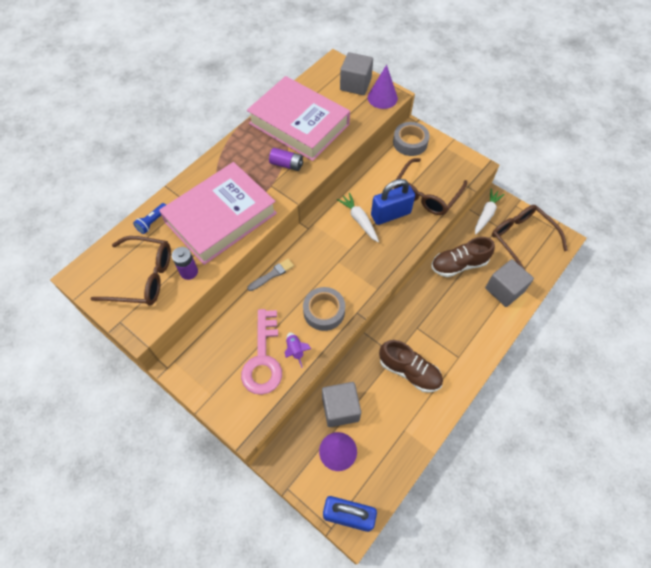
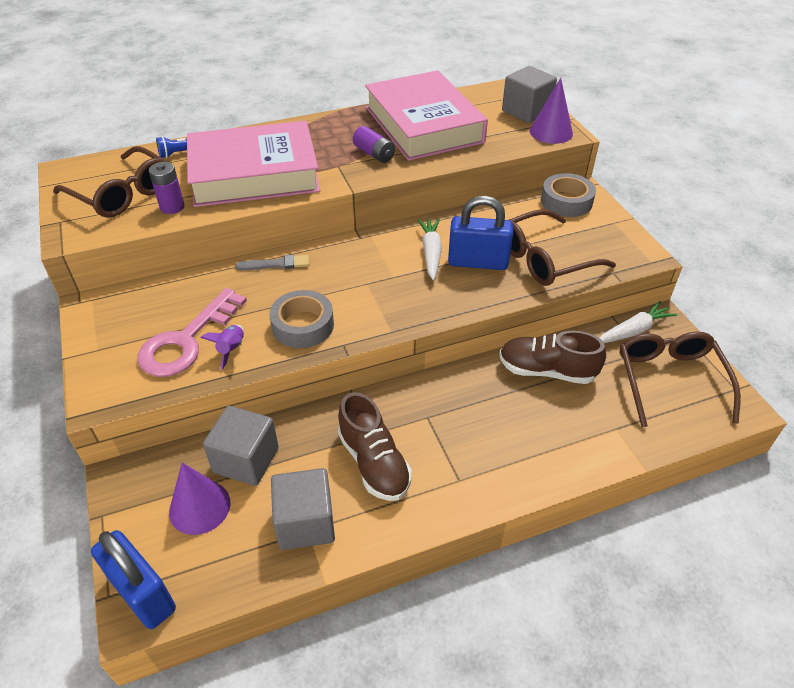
camera: 30 degrees right, 15 degrees down
grey cube [485,259,534,307] -> grey cube moved to [271,468,335,550]

